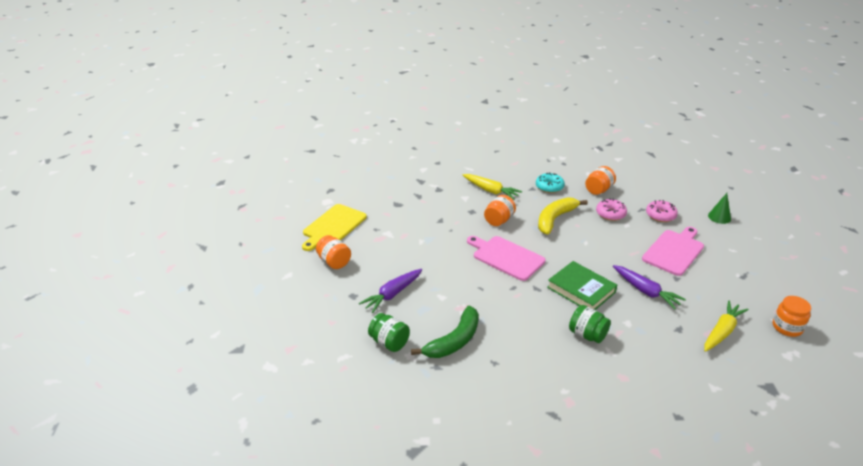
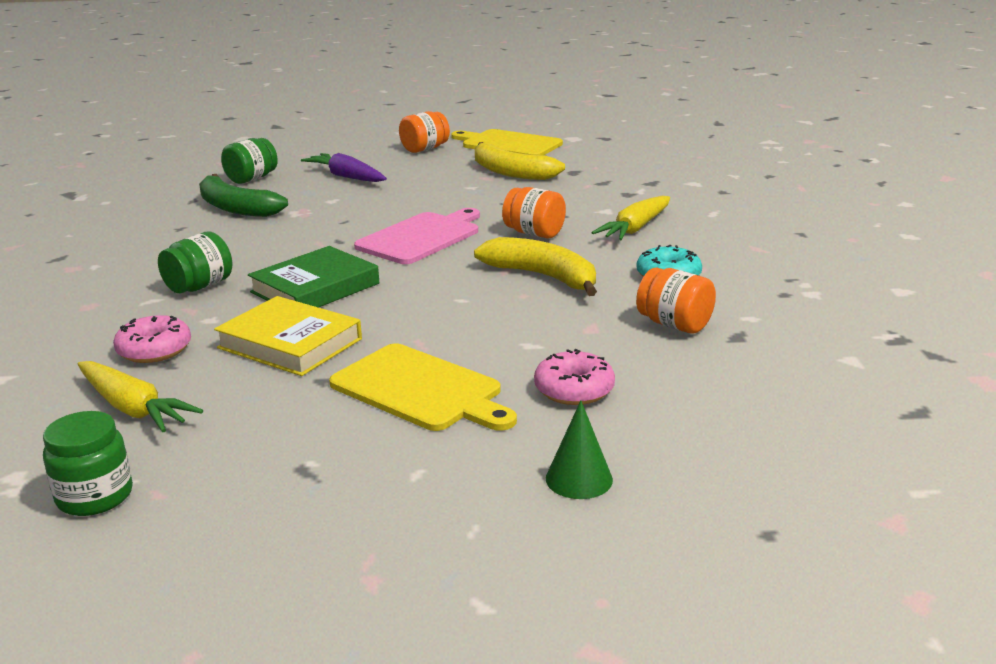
camera: 90 degrees right, 10 degrees down
pink donut [596,198,627,221] -> pink donut moved to [113,315,191,363]
purple carrot [613,265,686,309] -> yellow book [214,296,362,376]
pink cutting board [642,227,704,276] -> yellow cutting board [329,344,517,431]
orange jar [773,296,811,337] -> green jar [43,411,133,516]
none -> yellow banana [475,142,565,180]

